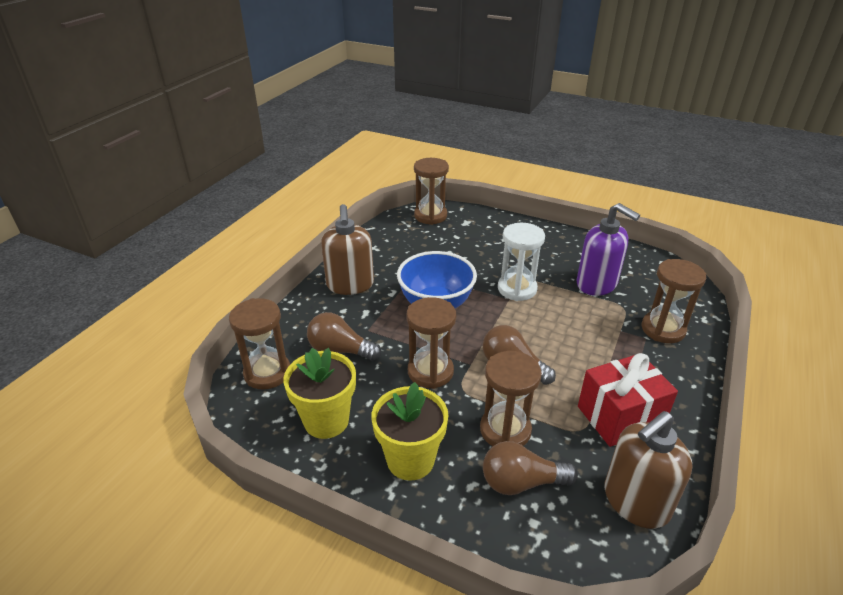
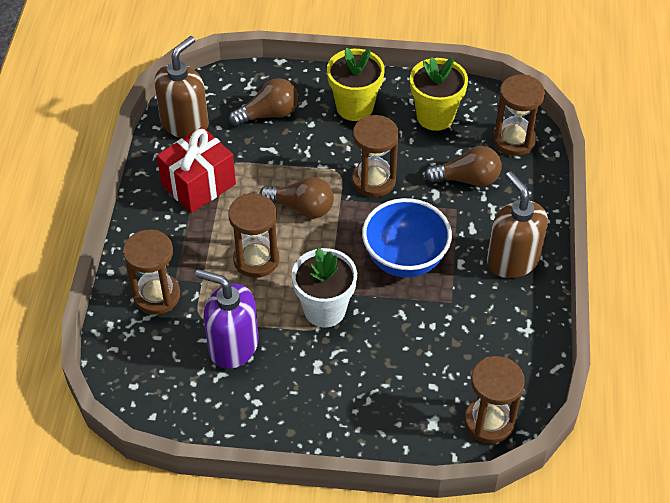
camera: 160 degrees right, 15 degrees up
brown hourglass [480,351,542,446] -> brown hourglass moved to [228,193,279,278]
white hourglass [498,223,545,301] -> white flower pot [292,248,357,328]

